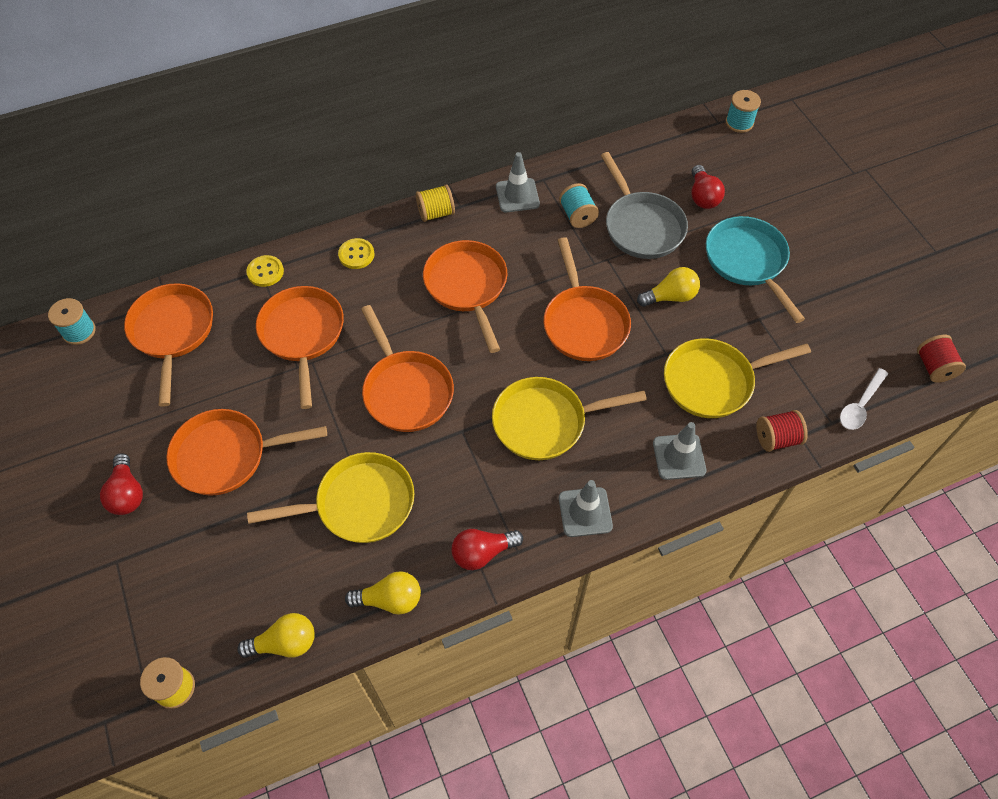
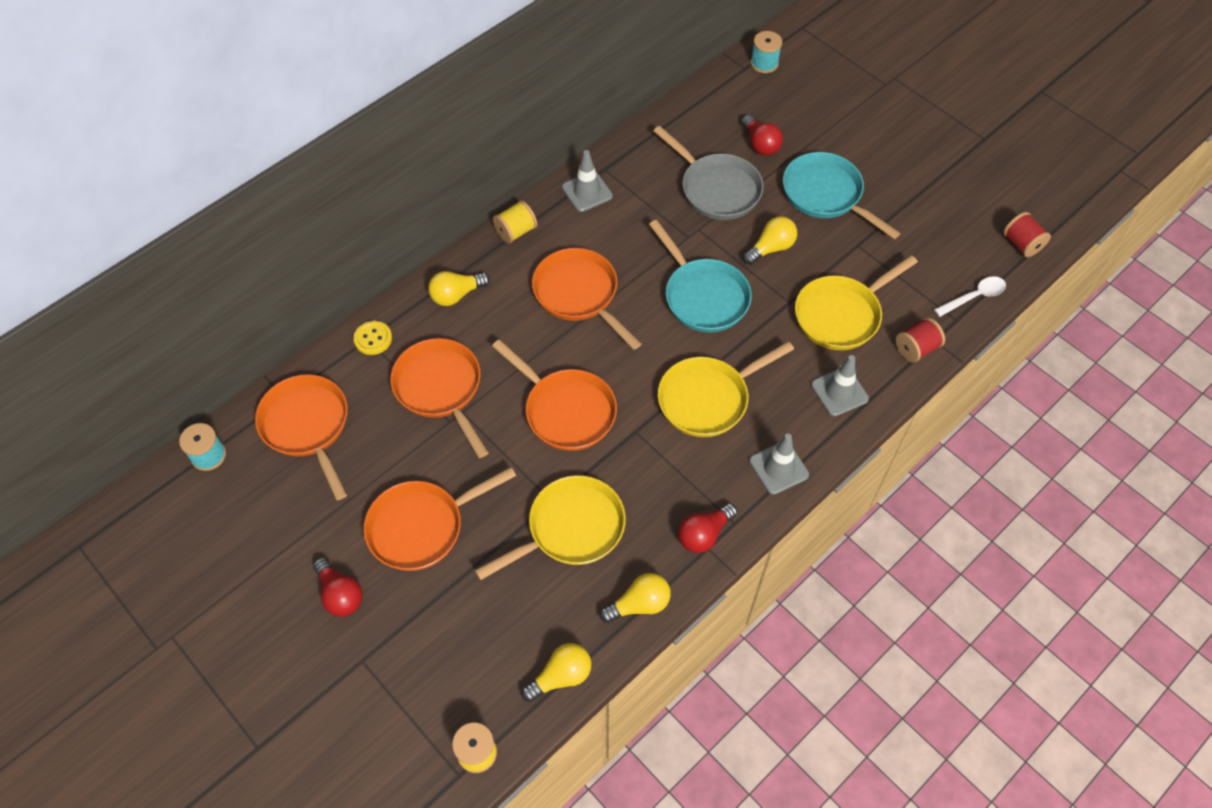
camera: 20 degrees left, 0 degrees up
yellow button [338,238,375,269] -> yellow light bulb [428,271,490,306]
orange pan [543,237,631,361] -> turquoise pan [649,220,752,333]
turquoise spool [559,183,599,228] -> none
white spoon [840,368,888,430] -> white spoon turned 135 degrees counterclockwise [934,276,1006,317]

